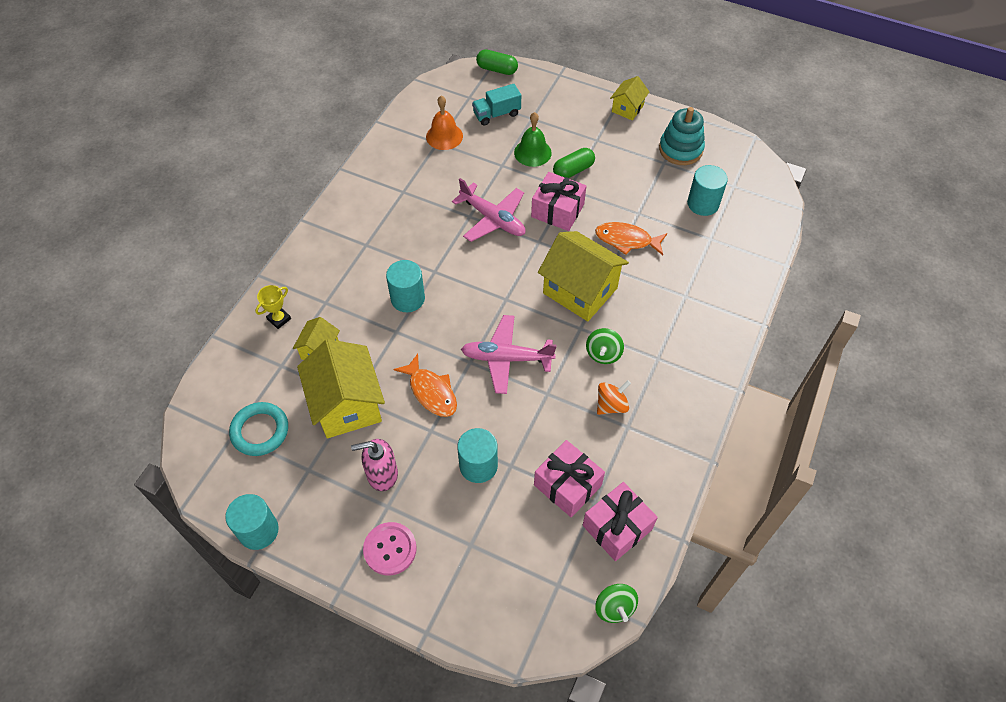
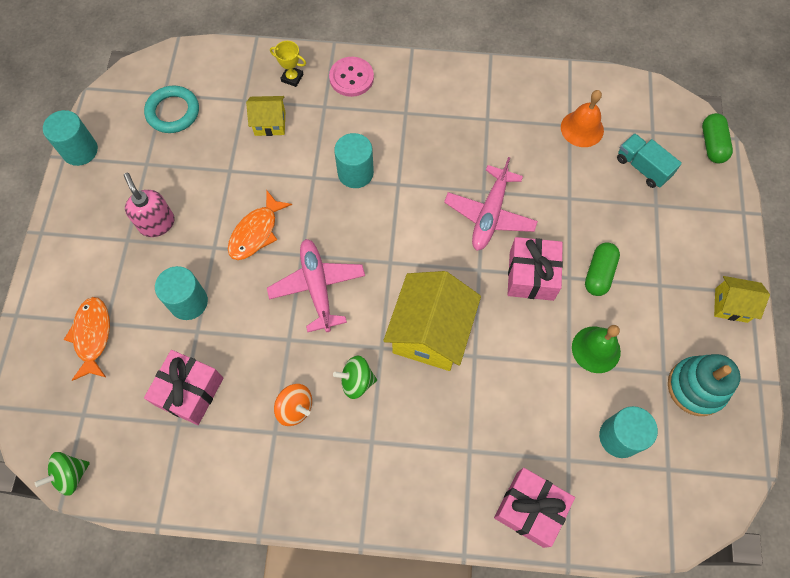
camera: 70 degrees right, 10 degrees up
yellow house [297,339,385,438] -> none
pink button [363,522,417,576] -> pink button moved to [329,57,374,97]
green bell [514,112,552,167] -> green bell moved to [572,325,621,373]
green capsule [553,148,595,178] -> green capsule turned 75 degrees clockwise [585,242,620,296]
pink gift [583,482,658,561] -> pink gift moved to [494,468,575,548]
orange fish [595,222,667,255] -> orange fish moved to [64,297,110,381]

